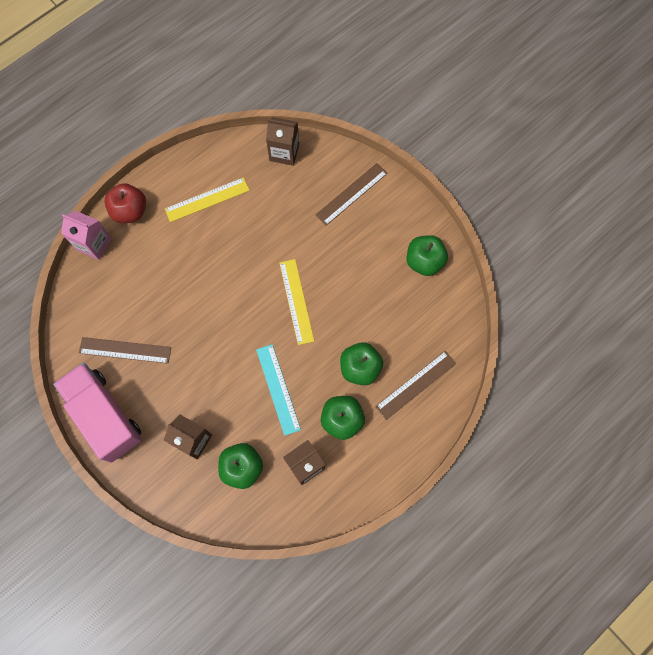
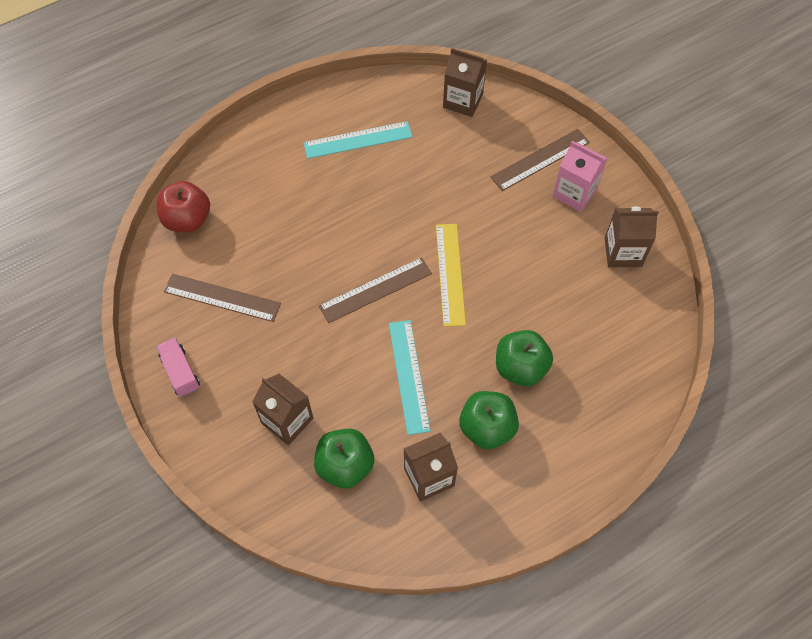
camera: 10 degrees right, 10 degrees down
pink truck [53,363,142,463] -> pink truck [156,337,200,397], size x0.46
pink carton [61,211,112,260] -> pink carton moved to [552,141,608,212]
red apple [104,183,146,223] -> red apple moved to [156,181,210,232]
yellow ruler [165,177,250,222] -> turquoise ruler [303,121,413,159]
brown ruler [375,351,456,420] -> brown ruler moved to [319,257,432,323]
green apple [407,235,448,276] -> brown carton [605,207,659,267]

